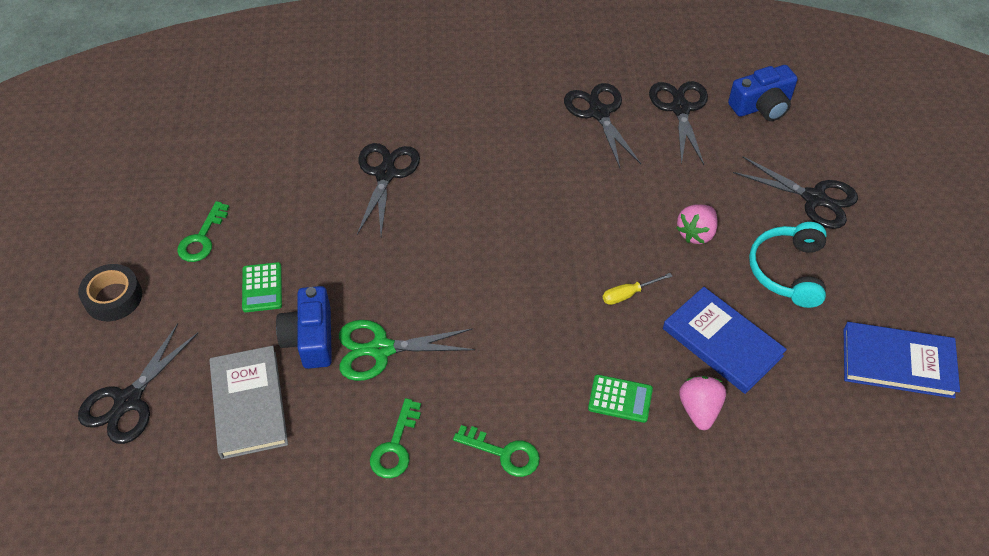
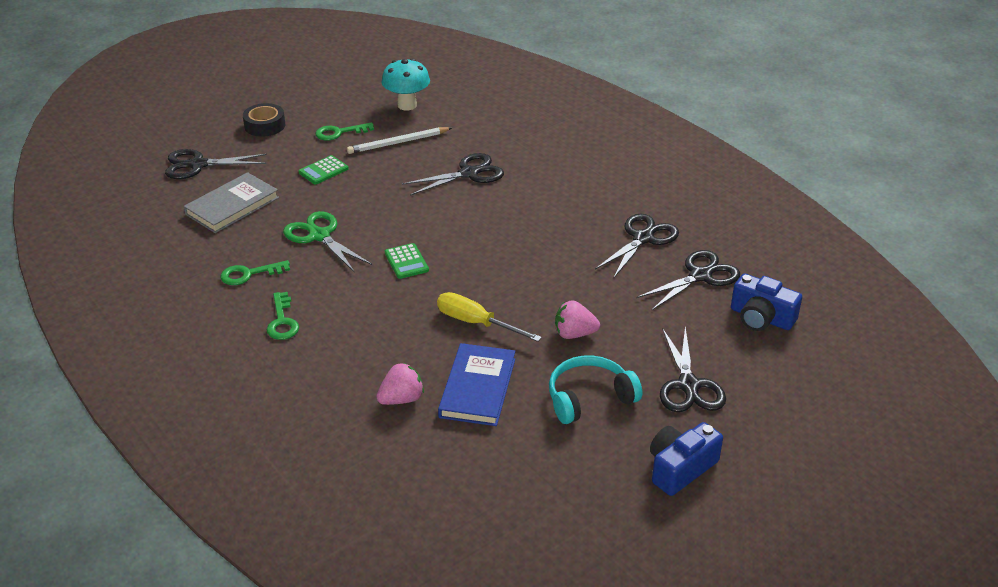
camera: 55 degrees right, 15 degrees down
blue camera [276,286,332,369] -> blue camera moved to [650,422,723,496]
green calculator [588,374,653,423] -> green calculator moved to [385,243,429,279]
yellow screwdriver [603,273,672,305] -> yellow screwdriver [437,292,542,342], size x1.69
blue book [844,322,960,399] -> none
none -> white pencil [347,127,452,154]
none -> turquoise mushroom [382,58,430,110]

